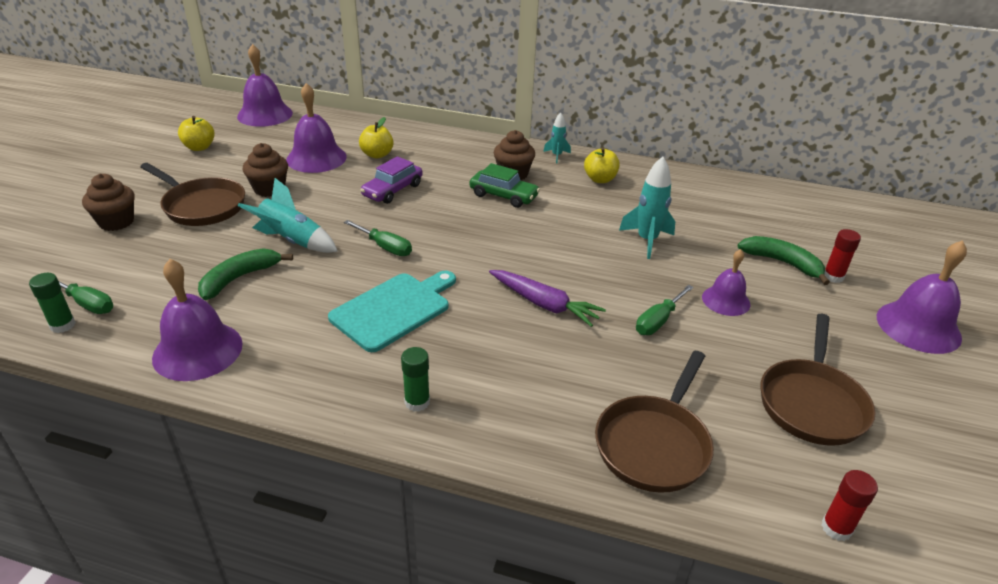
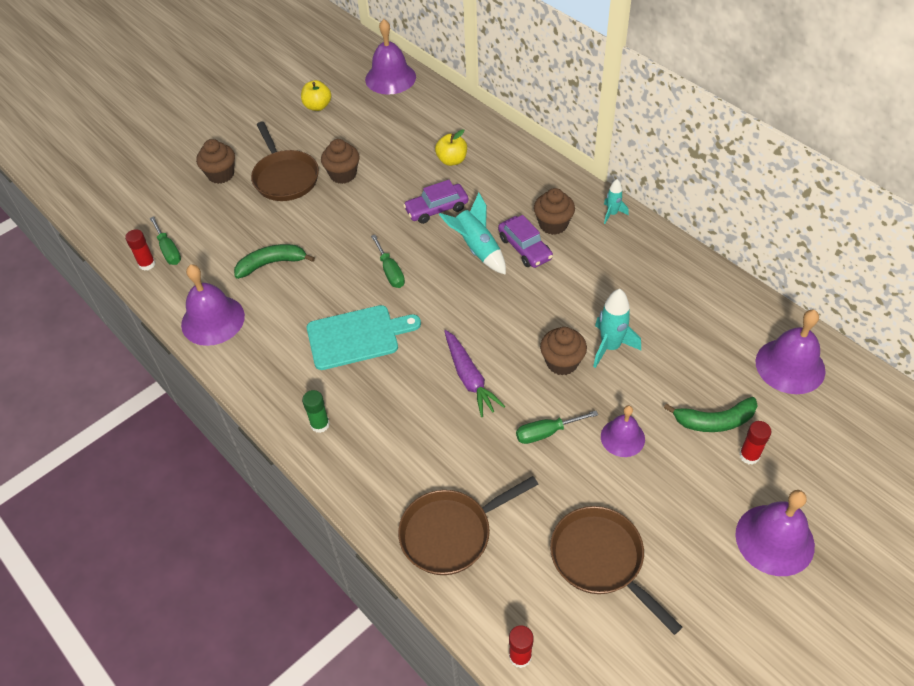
camera: 35 degrees right, 15 degrees up
green glue stick [29,273,76,333] -> red glue stick [125,229,156,271]
turquoise rocket [238,178,338,253] -> turquoise rocket moved to [439,193,506,275]
purple bell [286,83,347,173] -> purple bell moved to [756,310,826,394]
green car [470,163,540,208] -> purple car [498,215,553,268]
yellow apple [584,148,620,183] -> none
green banana [737,236,830,285] -> green banana turned 105 degrees clockwise [664,397,758,432]
brown pan [761,314,876,446] -> brown pan turned 90 degrees clockwise [550,506,682,635]
none -> brown cupcake [540,327,587,375]

